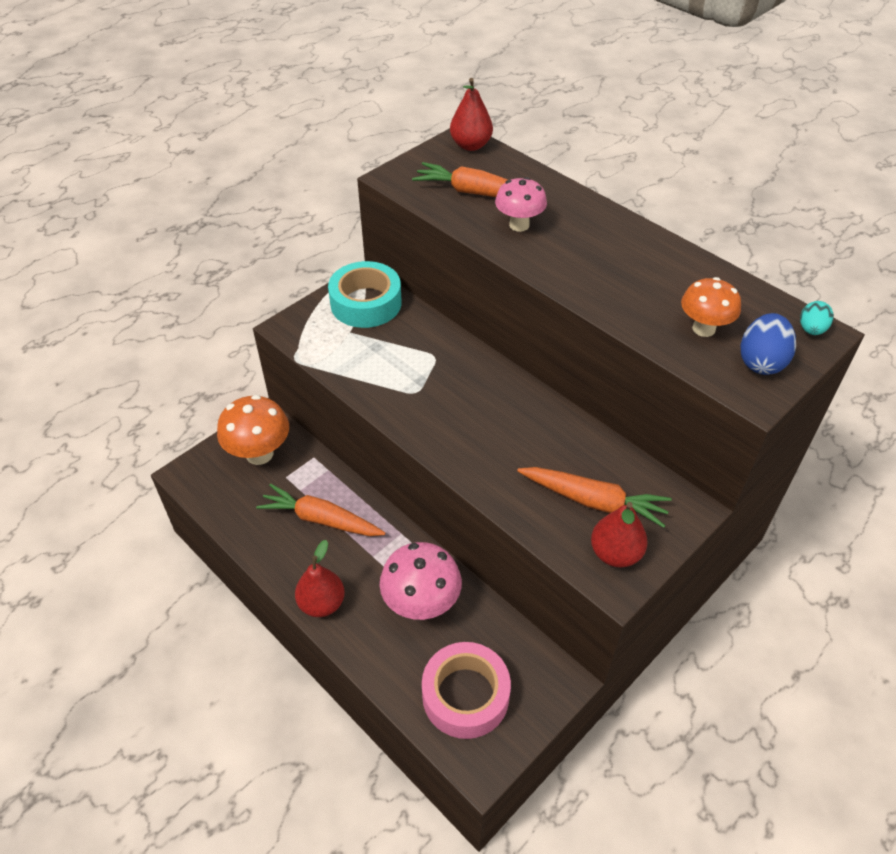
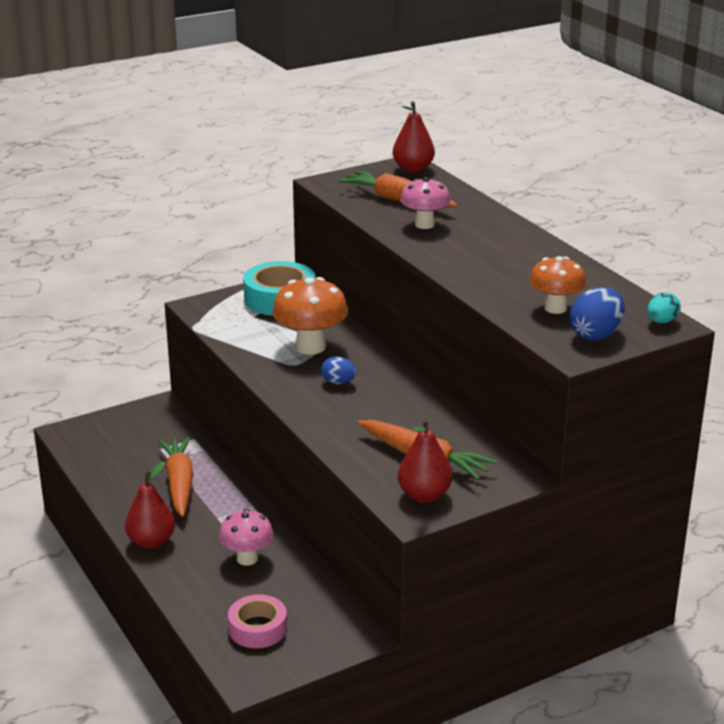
camera: 15 degrees right, 20 degrees down
orange mushroom [217,395,289,465] -> orange mushroom moved to [272,277,348,355]
orange carrot [256,484,385,536] -> orange carrot turned 45 degrees clockwise [158,437,194,517]
pink mushroom [380,542,462,620] -> pink mushroom [219,509,274,565], size x0.66
pink tape [422,642,511,739] -> pink tape [228,594,287,648], size x0.65
none -> blue egg [321,357,357,384]

